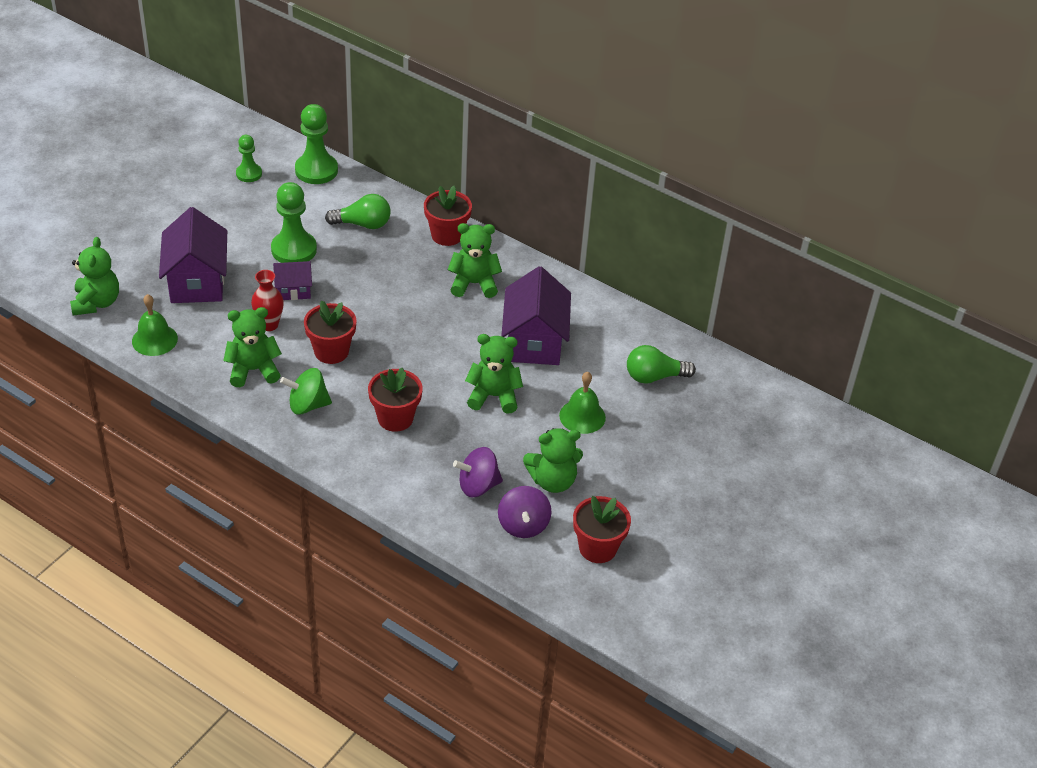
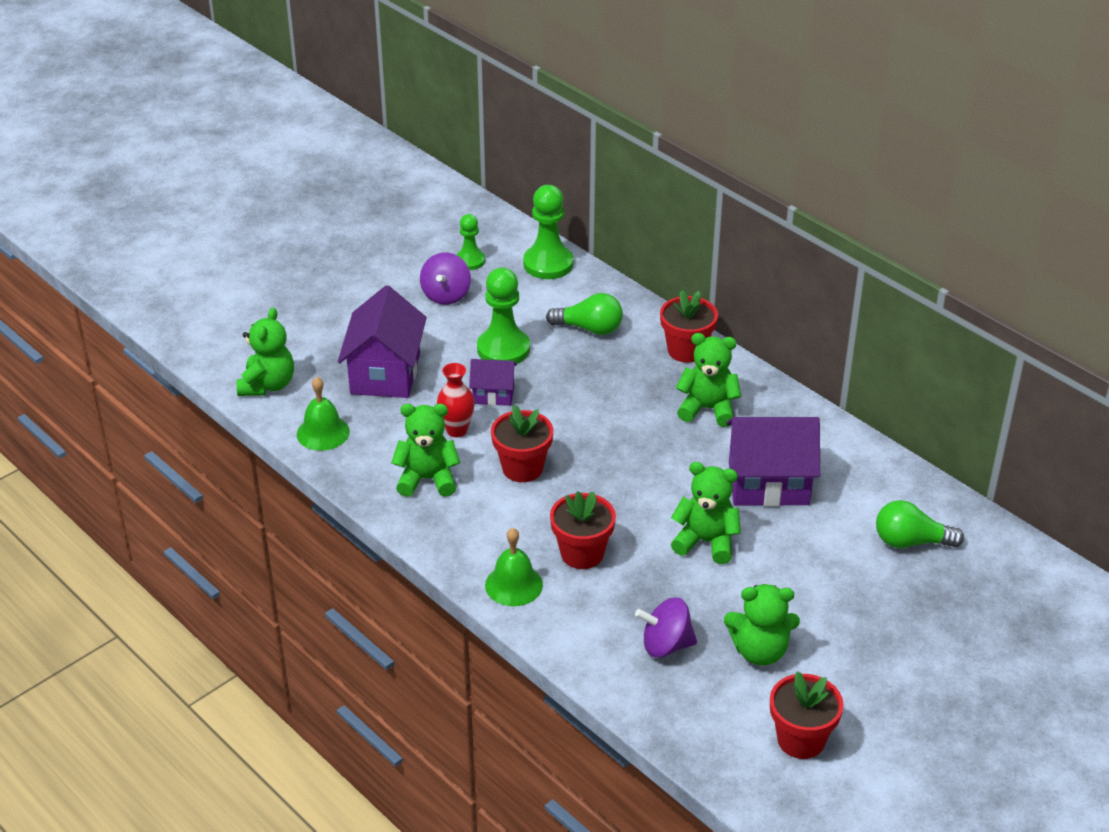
camera: 15 degrees right, 5 degrees down
green spinning top [280,368,332,415] -> none
purple spinning top [498,486,552,538] -> purple spinning top moved to [420,253,471,305]
purple house [501,266,571,365] -> purple house turned 75 degrees clockwise [726,417,820,507]
green bell [559,372,606,434] -> green bell moved to [485,528,543,606]

